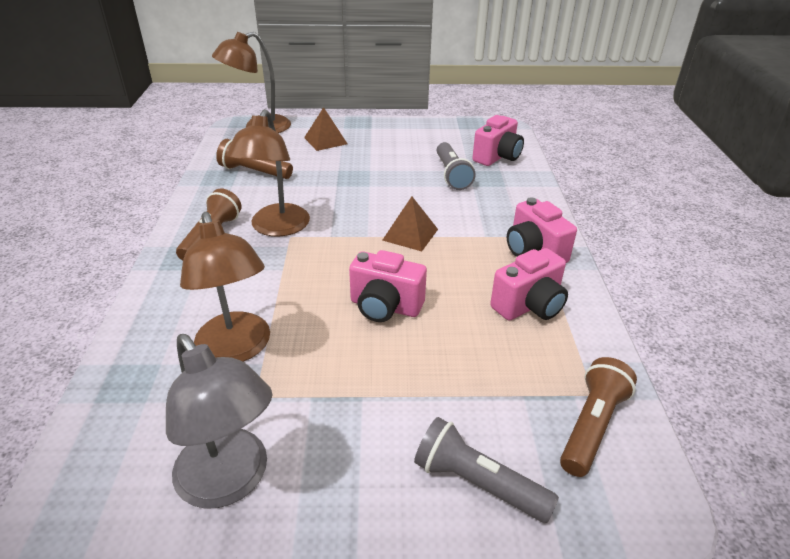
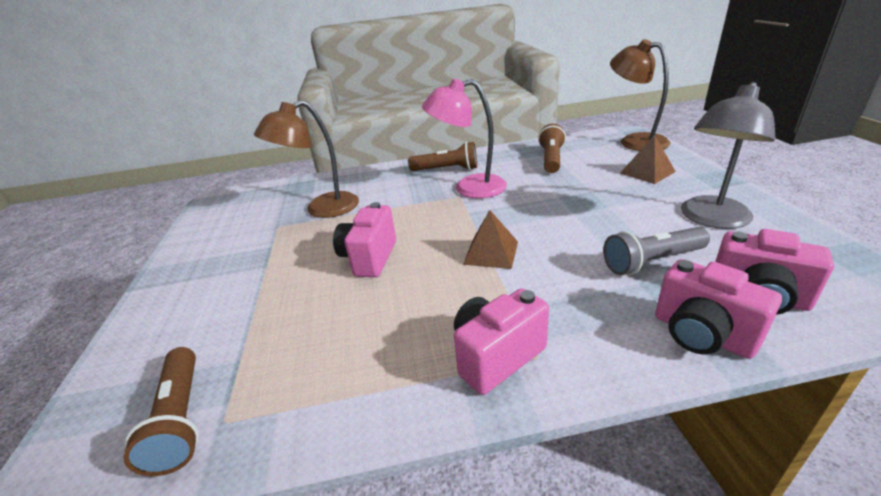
camera: 85 degrees right, 5 degrees down
grey lamp [166,334,273,509] -> grey lamp moved to [681,82,776,229]
brown lamp [227,109,310,237] -> pink lamp [422,78,507,199]
grey flashlight [414,417,559,523] -> none
pink camera [490,248,568,321] -> pink camera moved to [655,259,782,359]
brown flashlight [560,357,637,477] -> brown flashlight turned 45 degrees clockwise [124,347,199,476]

